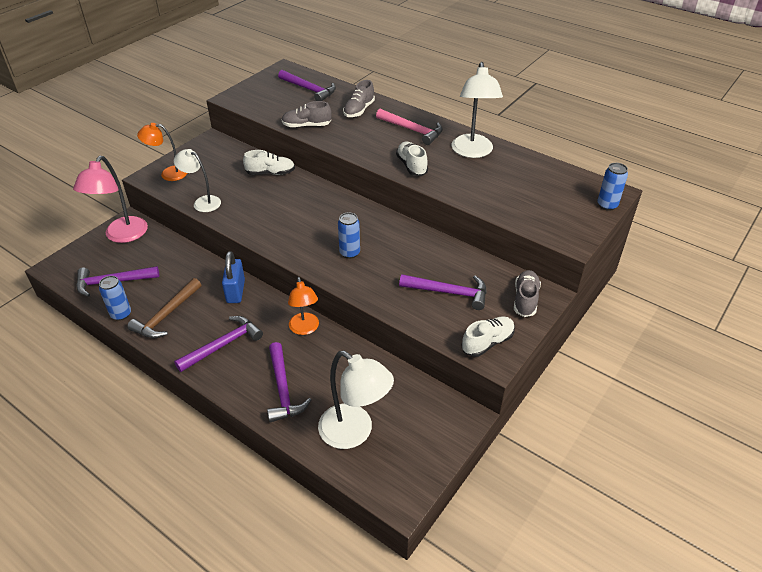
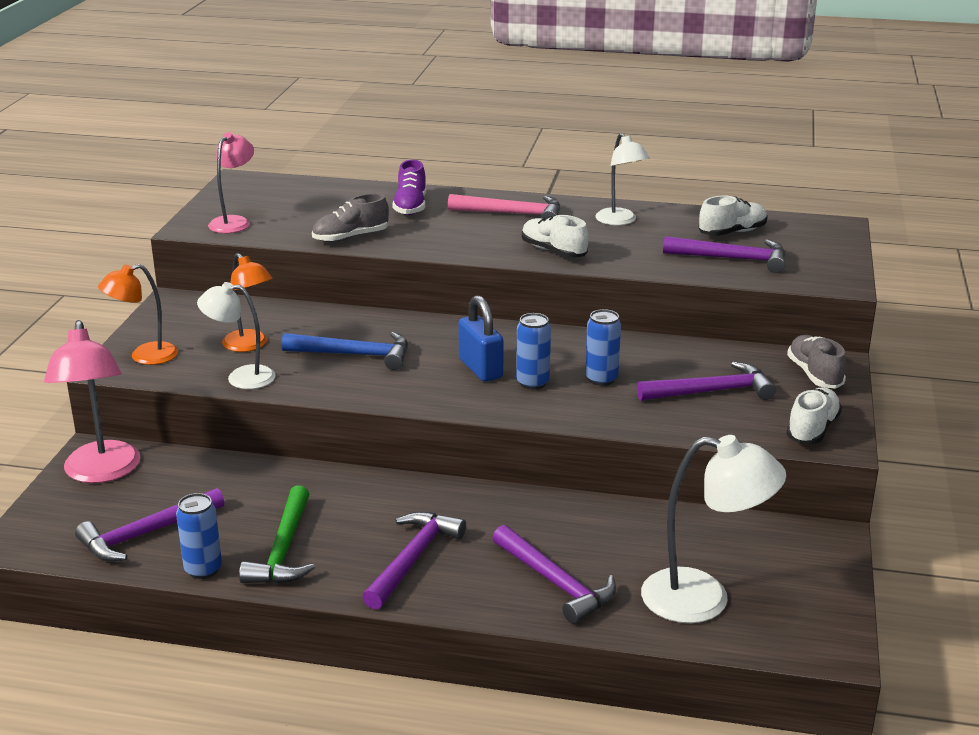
camera: 25 degrees left, 15 degrees down
brown hammer [127,278,201,338] -> green hammer [239,485,315,584]
blue padlock [222,251,245,303] -> blue padlock moved to [458,295,504,382]
white shoe [243,150,295,175] -> white shoe moved to [699,196,768,236]
purple hammer [278,70,336,101] -> purple hammer moved to [663,236,786,273]
orange lamp [288,277,319,335] -> orange lamp moved to [222,253,272,352]
grey shoe [343,80,375,117] -> purple shoe [392,160,426,215]
white lamp [451,62,503,158] -> white lamp [595,133,650,225], size x0.64
blue can [597,163,628,211] -> blue can moved to [585,309,621,386]
none -> pink lamp [208,132,254,233]
none -> blue hammer [281,332,408,370]

